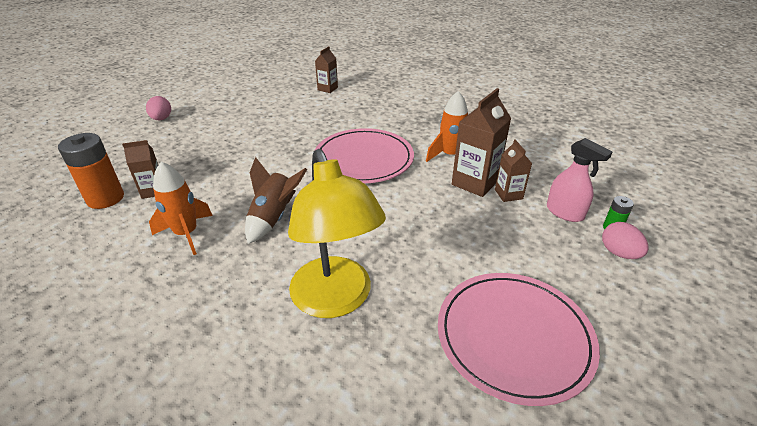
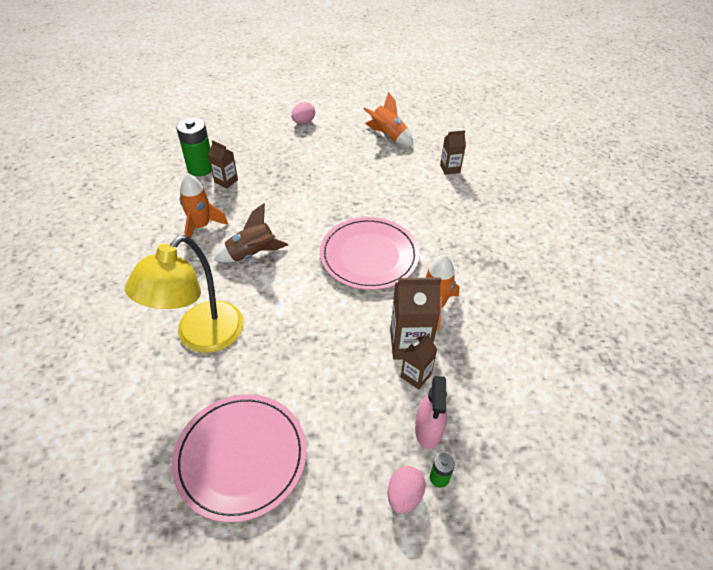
camera: 50 degrees right, 10 degrees up
orange battery [58,133,124,209] -> green battery [176,117,212,176]
none -> orange rocket [363,92,413,146]

